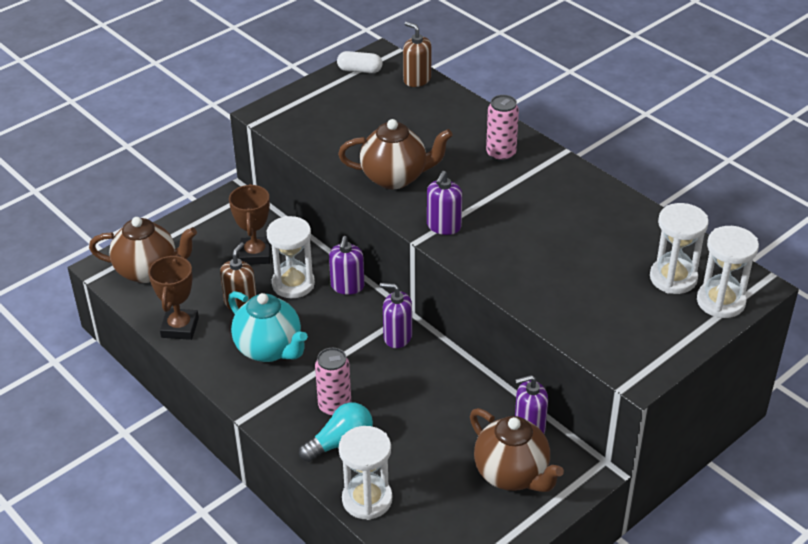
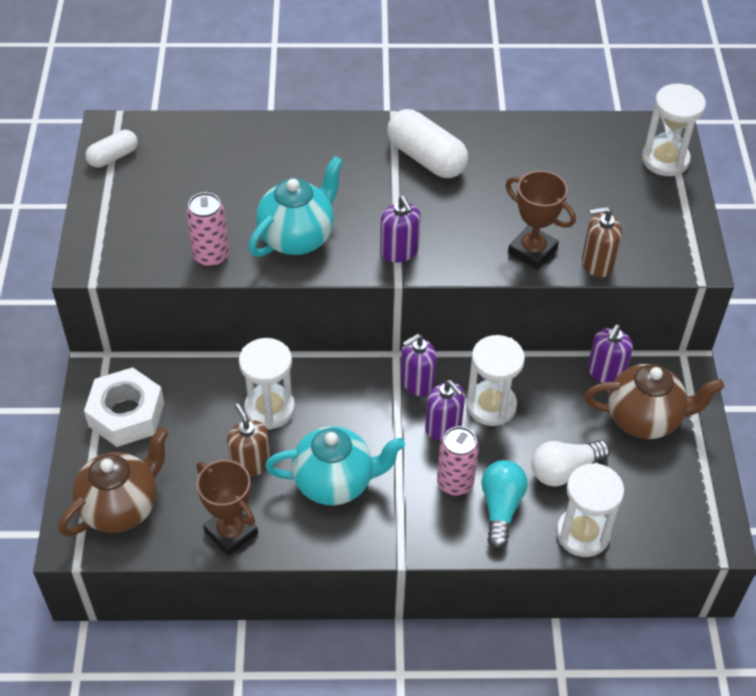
camera: 50 degrees left, 10 degrees up
brown trophy [229,184,271,265] -> brown trophy moved to [506,170,576,270]
purple soap dispenser [329,236,364,295] -> purple soap dispenser moved to [425,380,465,440]
brown teapot [338,119,453,189] -> turquoise teapot [248,156,343,257]
brown soap dispenser [403,22,431,87] -> brown soap dispenser moved to [582,207,622,278]
pink can [486,95,519,162] -> pink can moved to [186,192,229,268]
white hourglass [650,203,709,294] -> white hourglass moved to [466,335,525,426]
none -> white nut [84,367,164,447]
none -> white capsule [387,109,468,178]
none -> white light bulb [531,440,610,487]

